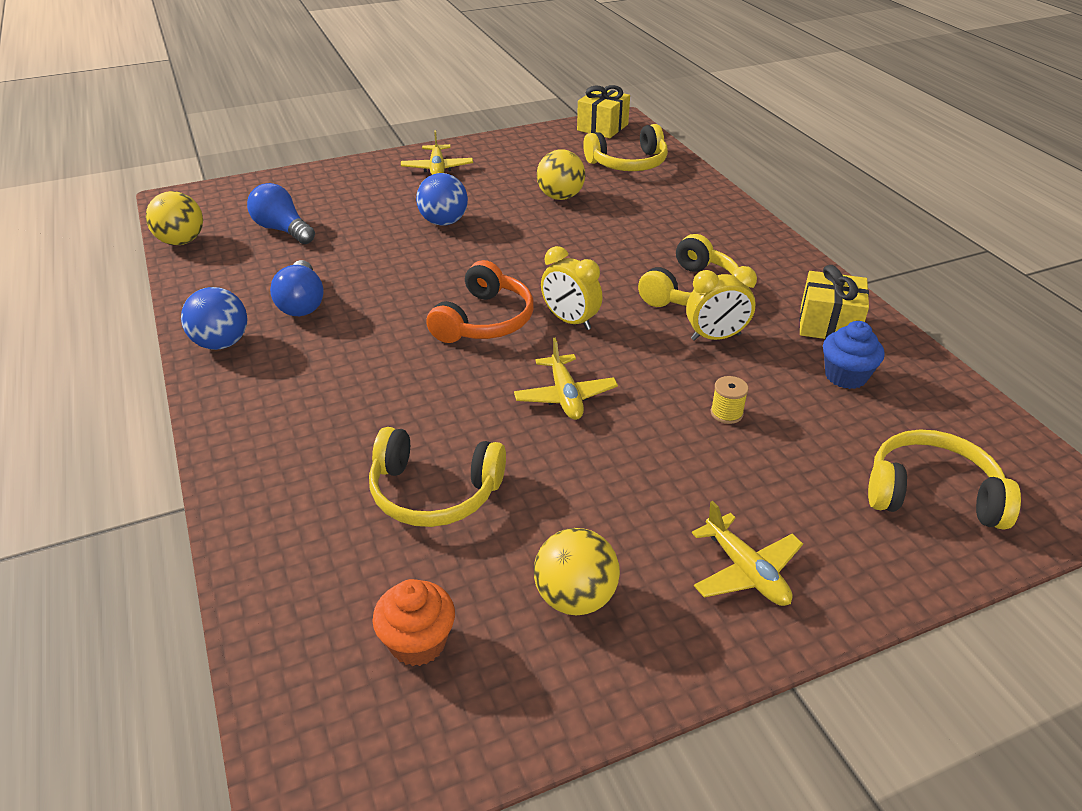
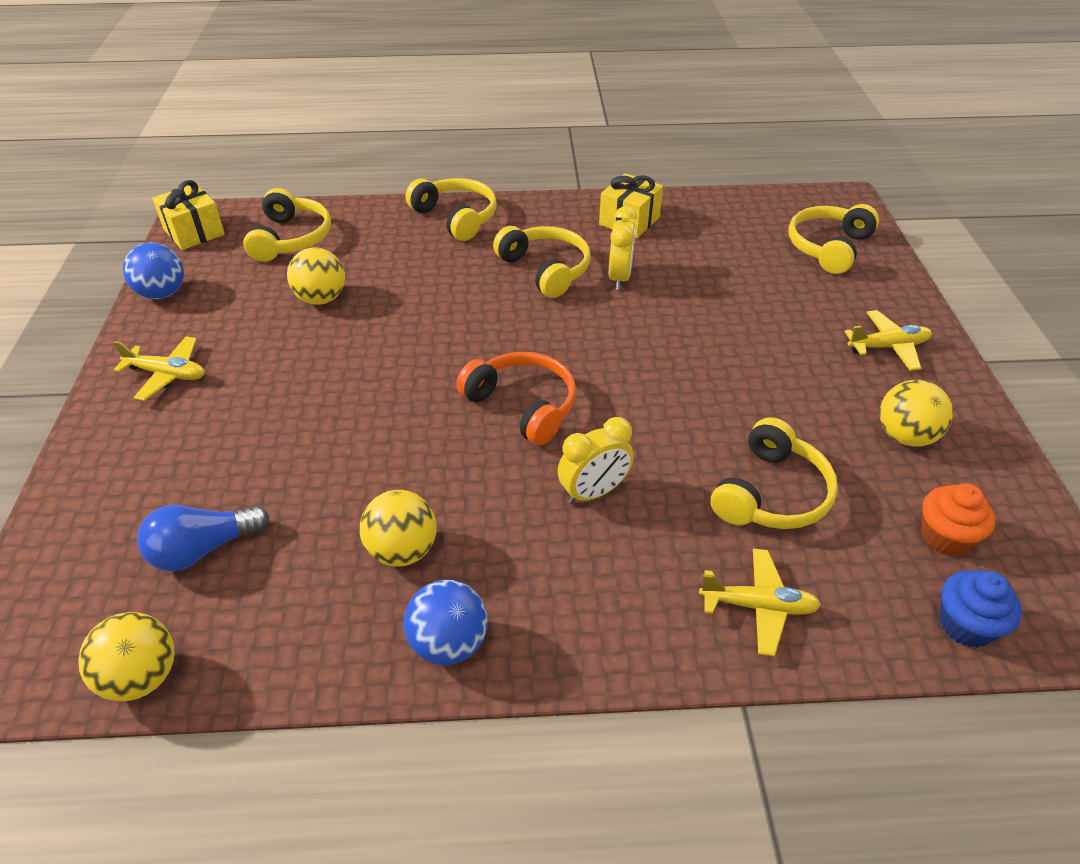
camera: 70 degrees left, 5 degrees up
blue light bulb [270,260,324,316] -> yellow ball [360,490,437,567]
blue ball [416,173,468,226] -> blue ball moved to [123,243,184,299]
yellow plane [514,338,618,420] -> yellow plane moved to [699,549,821,656]
yellow clock [541,246,602,330] -> yellow clock moved to [558,417,634,504]
yellow spool [711,376,749,424] -> none
blue cupcake [823,321,885,389] -> blue cupcake moved to [940,570,1022,648]
none -> yellow headphones [406,178,497,241]

